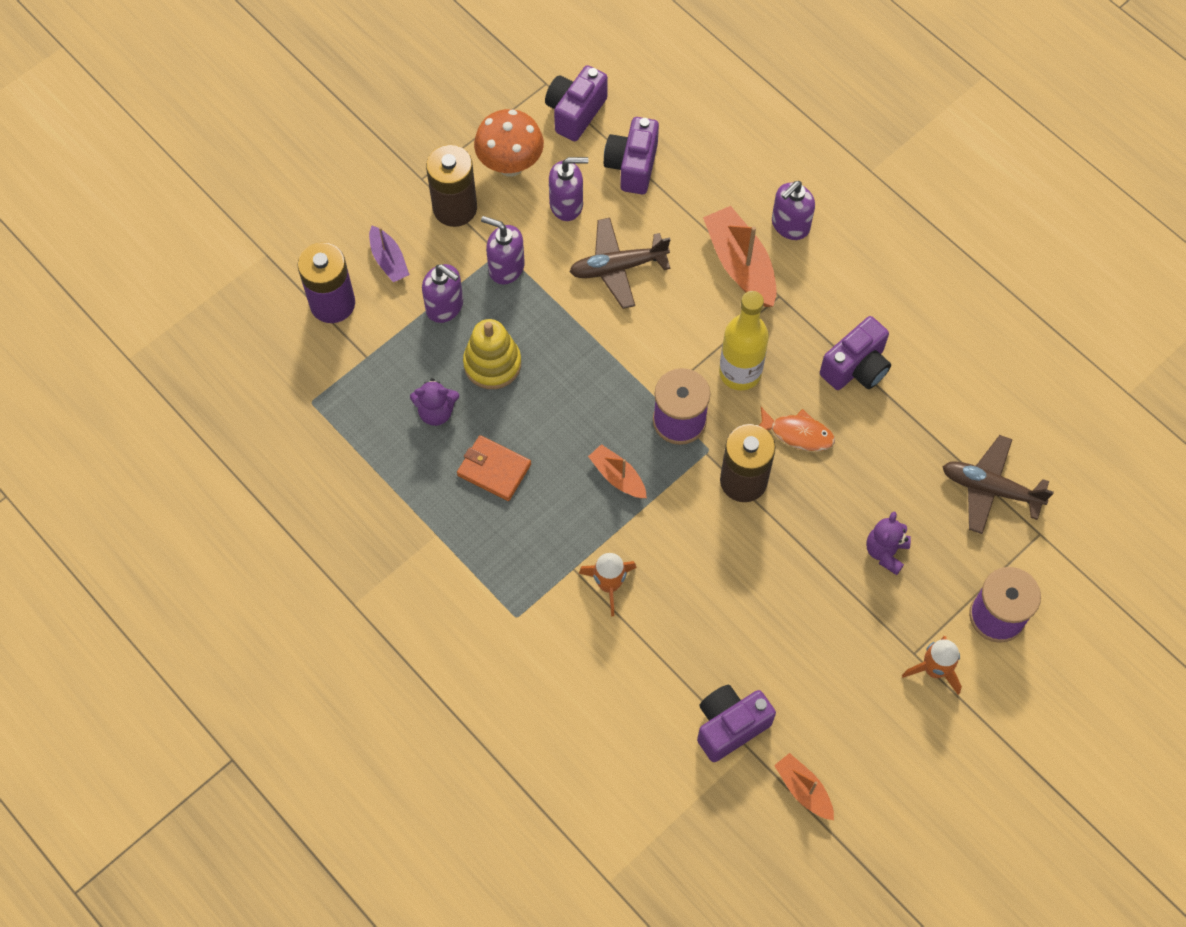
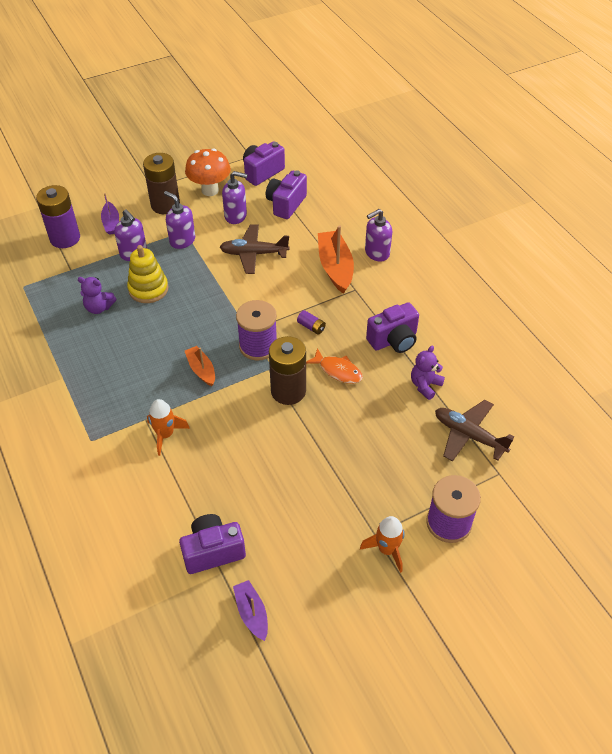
camera: 15 degrees right, 15 degrees down
orange wallet [457,435,531,501] -> none
yellow bottle [719,291,769,390] -> purple battery [297,310,326,335]
orange boat [774,753,834,820] -> purple boat [233,580,268,641]
purple teddy bear [866,512,911,575] -> purple teddy bear moved to [411,346,445,400]

